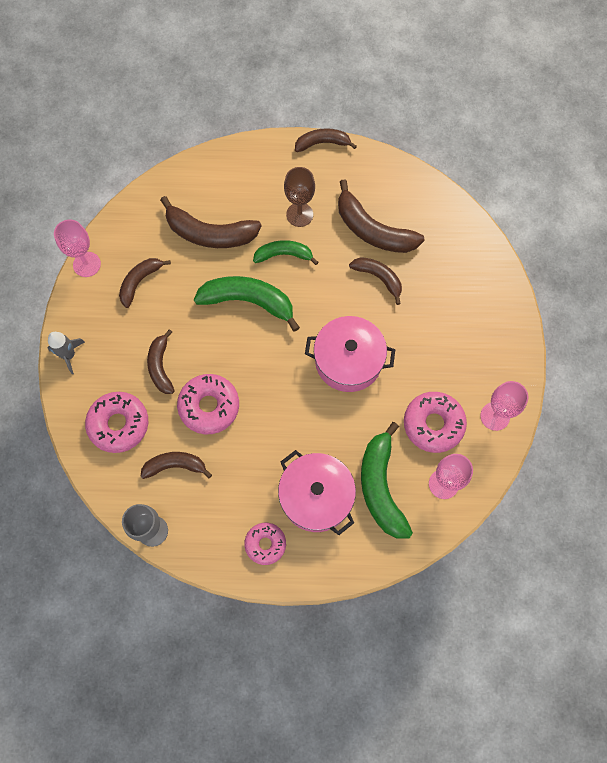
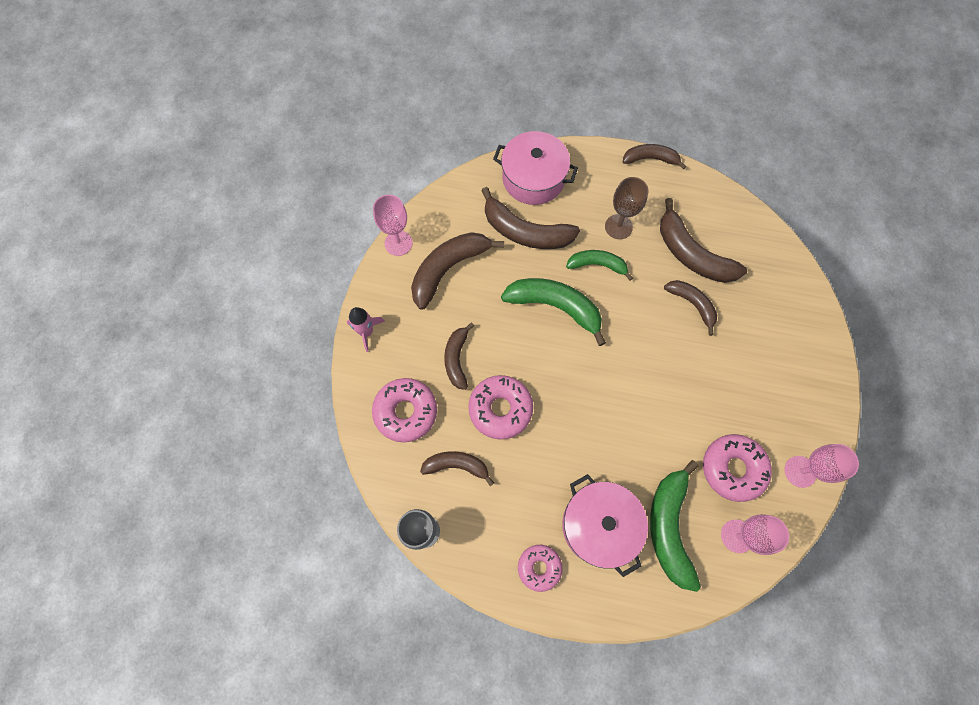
camera: 10 degrees right, 0 degrees up
grey rocket [48,332,85,374] -> pink rocket [347,307,385,352]
brown banana [119,258,171,308] -> brown banana [411,232,504,310], size x1.64
pink pot [305,316,395,392] -> pink pot moved to [493,131,578,205]

